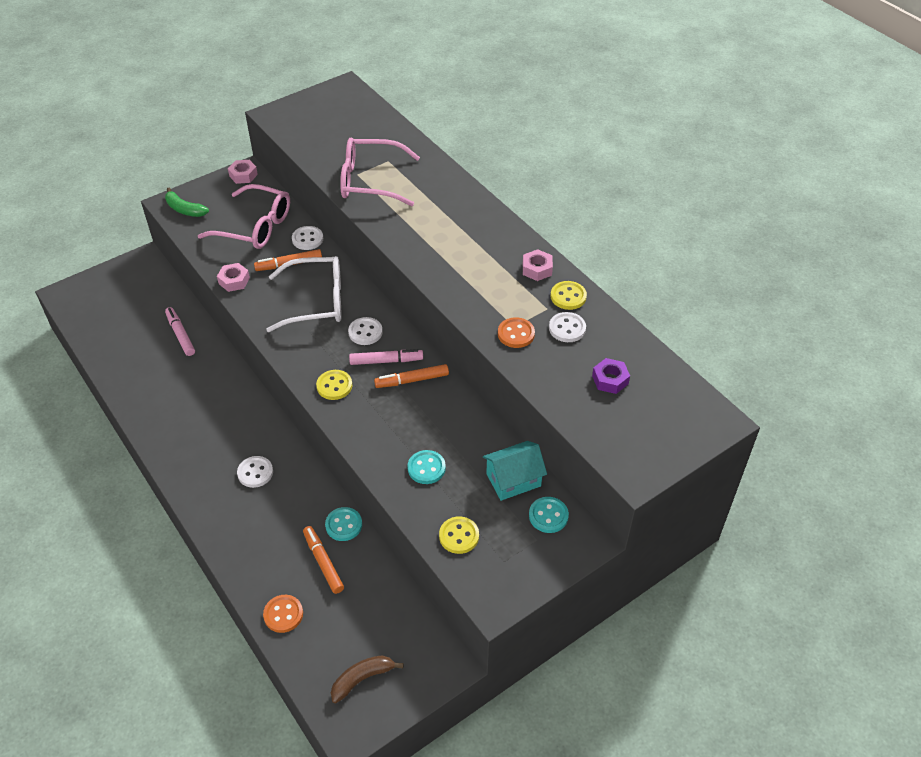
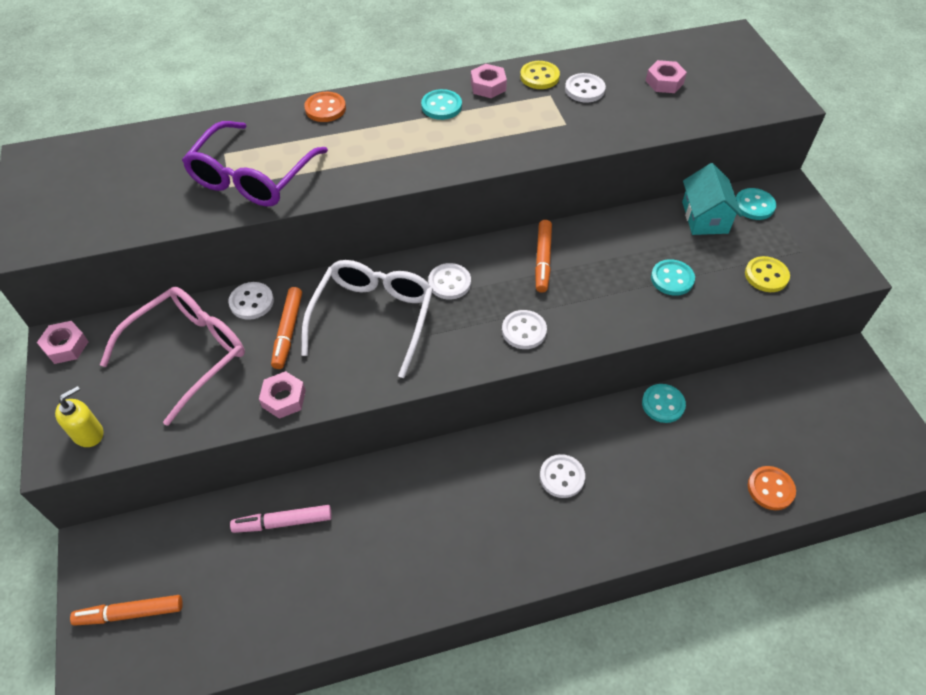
camera: 70 degrees left, 5 degrees up
green banana [165,187,209,217] -> yellow soap dispenser [55,386,103,447]
orange marker [303,526,344,594] -> orange marker moved to [70,595,183,626]
yellow button [316,370,352,400] -> white button [502,310,547,349]
brown banana [331,655,404,703] -> none
pink glasses [340,138,420,206] -> purple glasses [182,121,328,207]
pink marker [349,349,423,365] -> none
orange button [498,317,535,348] -> orange button moved to [304,92,346,122]
purple nut [592,358,630,394] -> pink nut [646,60,687,93]
none -> turquoise button [421,89,462,120]

